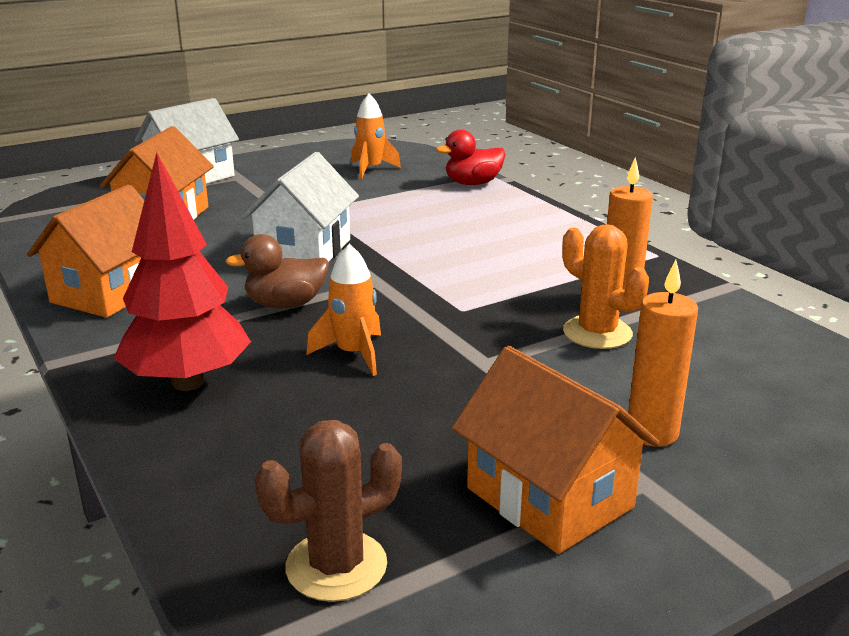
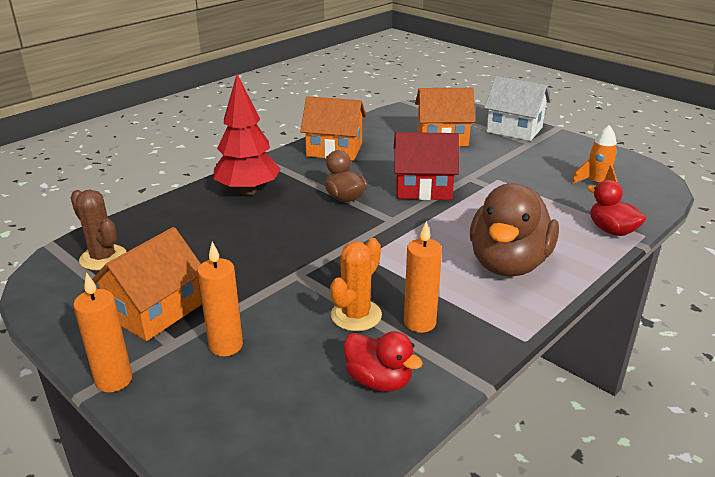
camera: 75 degrees right, 5 degrees up
white house [241,152,359,262] -> red house [394,132,459,200]
orange rocket [306,244,381,376] -> none
none -> orange candle [73,272,132,392]
none -> red duck [344,331,423,392]
none -> brown duck [470,183,559,277]

